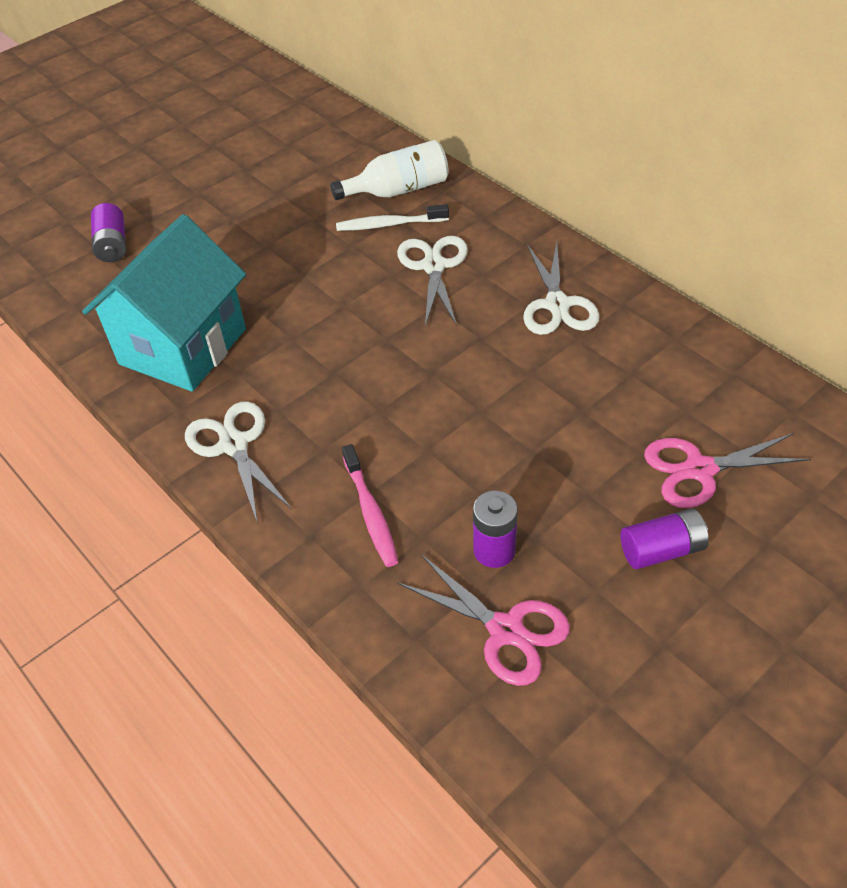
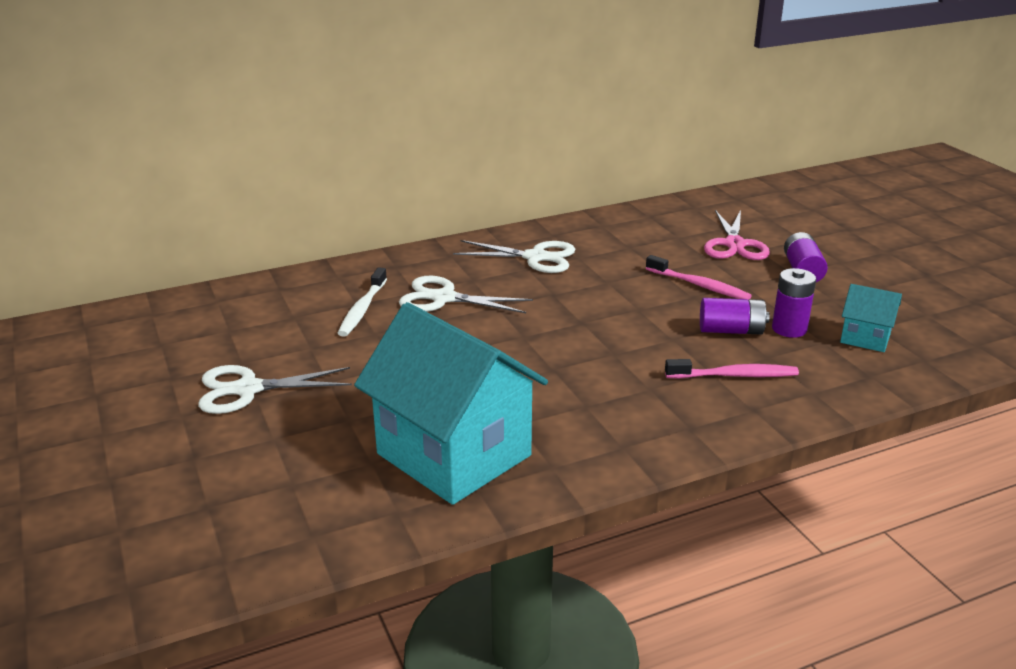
camera: 75 degrees left, 20 degrees down
purple battery [91,203,126,262] -> purple battery moved to [700,298,770,335]
white scissors [185,401,292,521] -> white scissors moved to [198,365,352,414]
white bottle [330,140,449,200] -> none
pink scissors [398,554,570,686] -> turquoise house [840,284,902,352]
none -> pink toothbrush [646,255,752,300]

